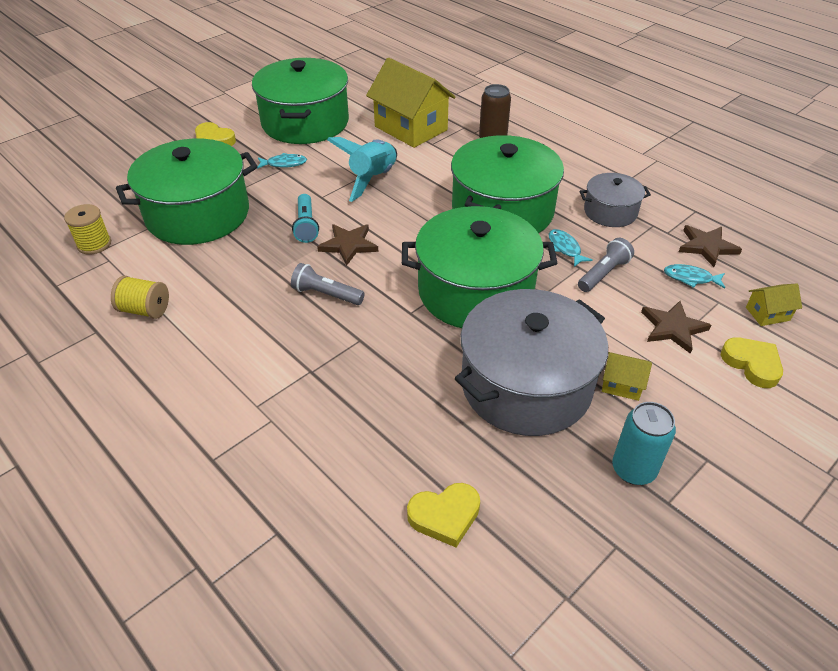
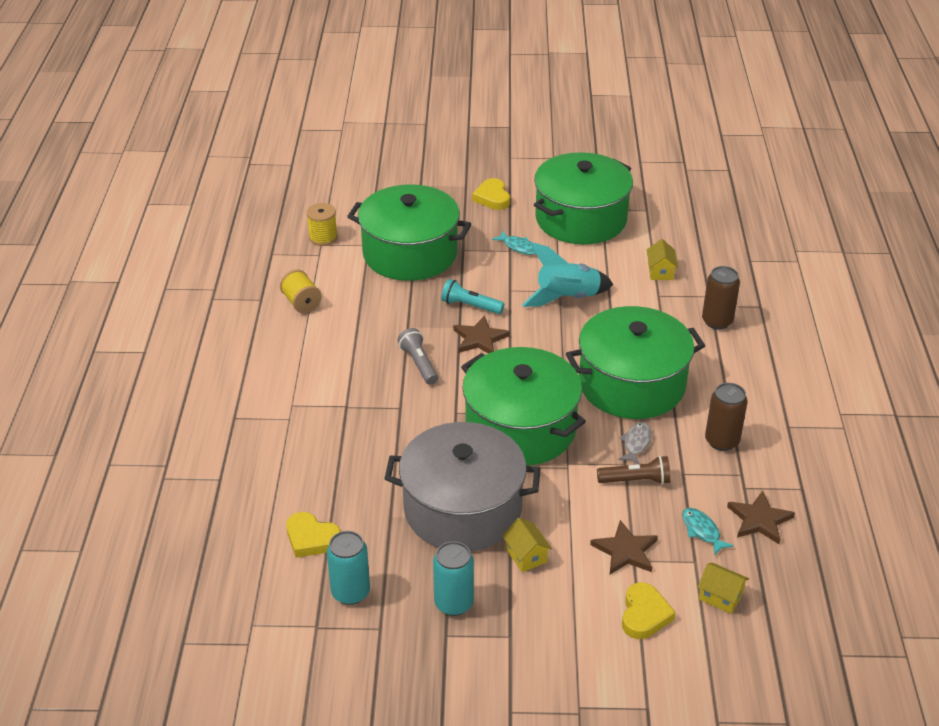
camera: 45 degrees right, 5 degrees down
turquoise flashlight [292,194,319,243] -> turquoise flashlight turned 75 degrees clockwise [441,279,504,314]
yellow house [366,58,455,148] -> yellow house [647,239,678,280], size x0.44
turquoise fish [549,229,593,267] -> grey fish [618,422,652,464]
grey flashlight [578,238,634,292] -> brown flashlight [597,456,670,485]
grey pot [579,173,651,227] -> brown can [705,383,748,451]
none -> turquoise can [327,531,370,605]

